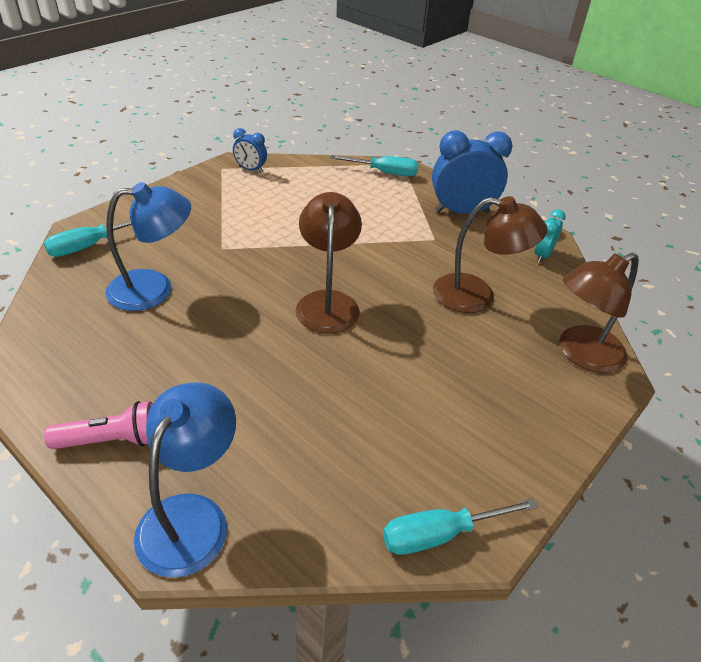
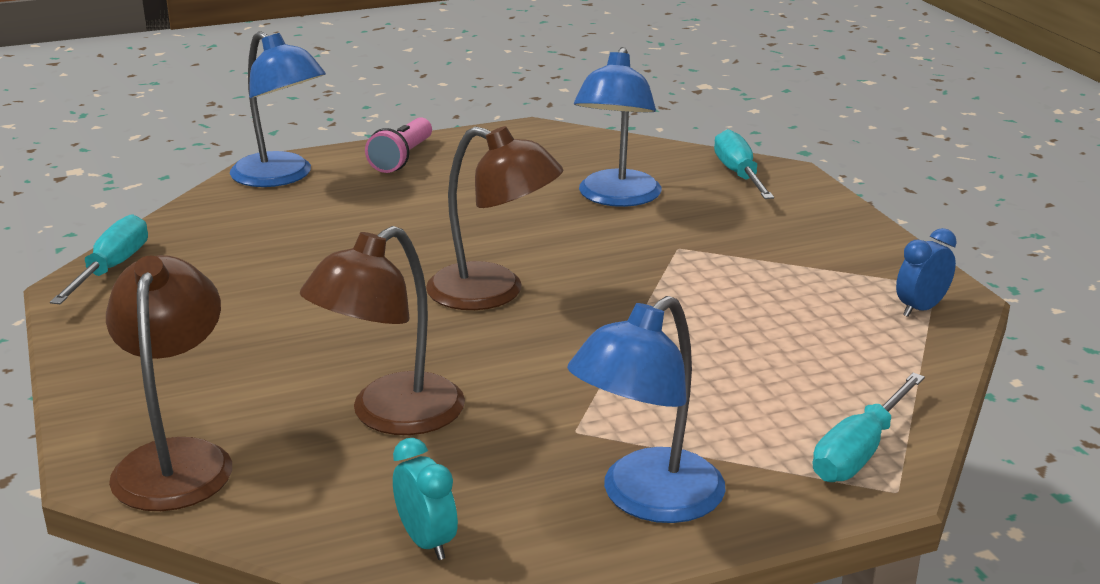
camera: 120 degrees right, 15 degrees down
blue clock [432,130,512,214] -> blue lamp [567,296,726,523]

